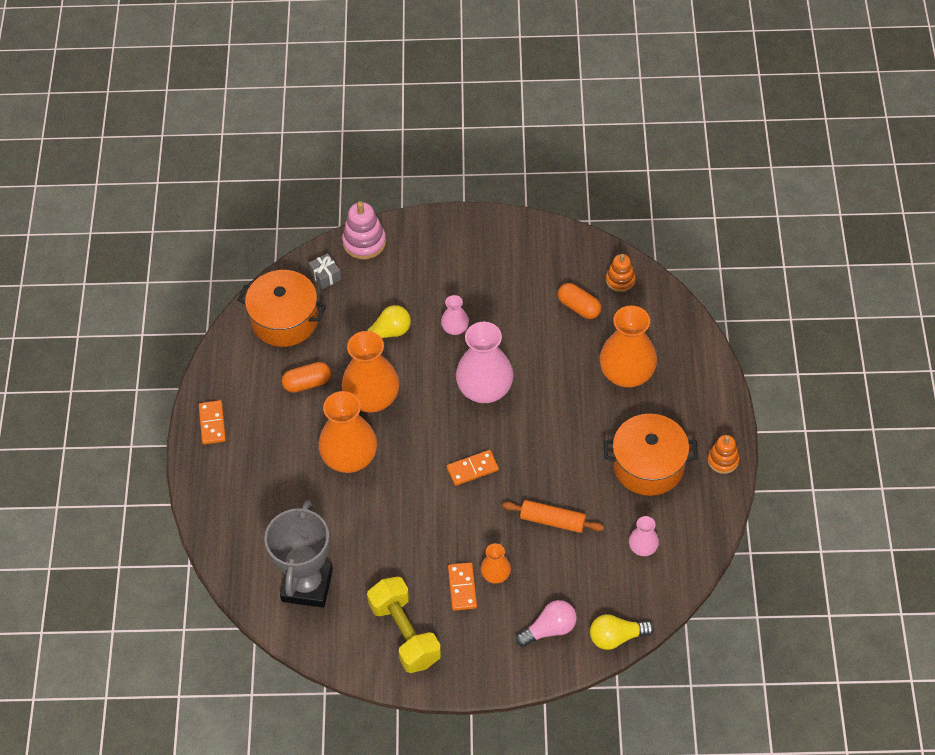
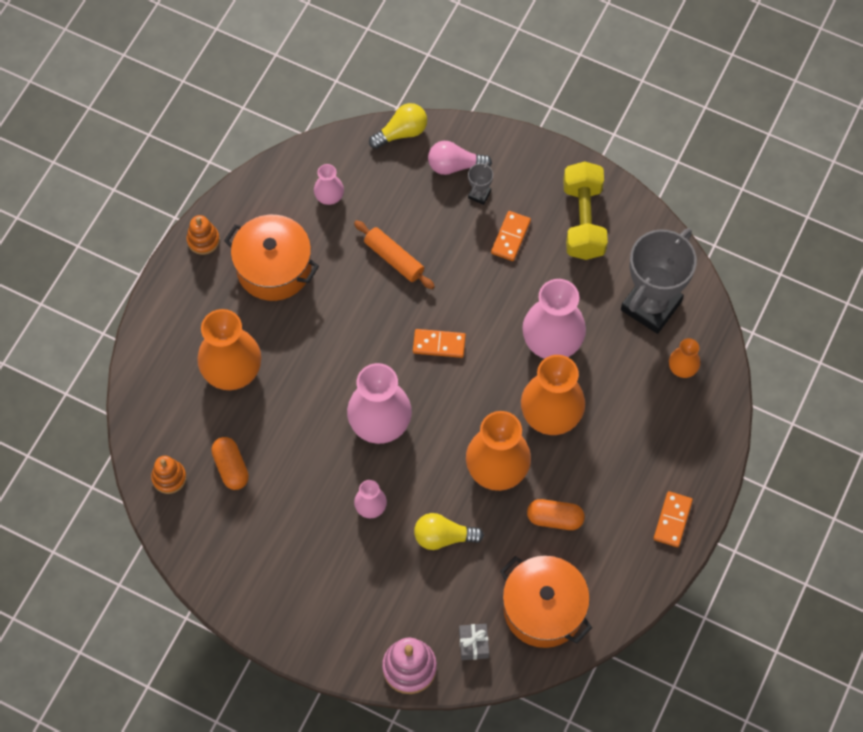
camera: 155 degrees left, 10 degrees up
orange vase [481,543,511,584] -> orange vase moved to [669,338,700,378]
yellow light bulb [590,614,654,650] -> yellow light bulb turned 45 degrees counterclockwise [369,103,427,149]
none -> grey trophy [468,162,493,205]
none -> pink vase [522,279,586,359]

